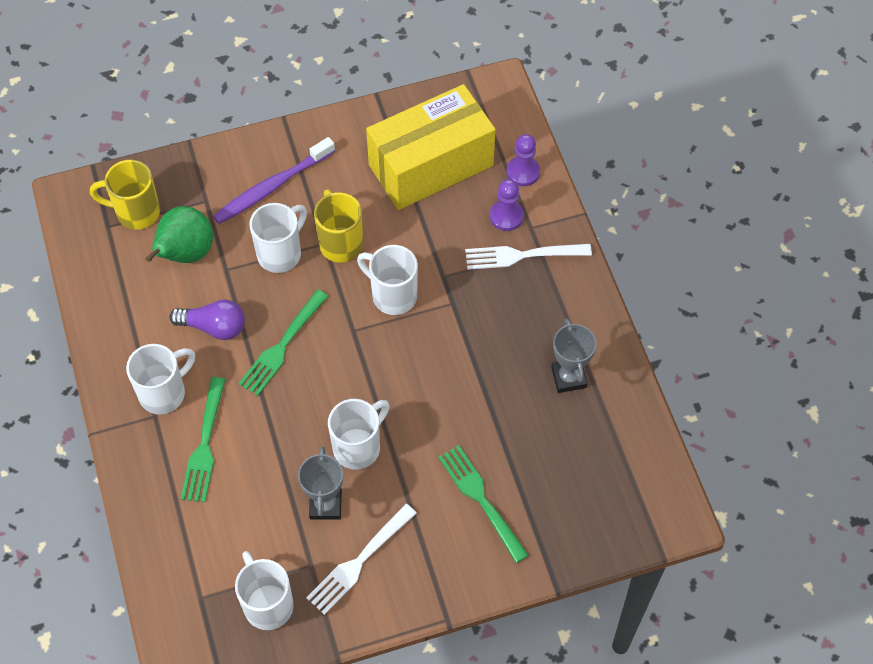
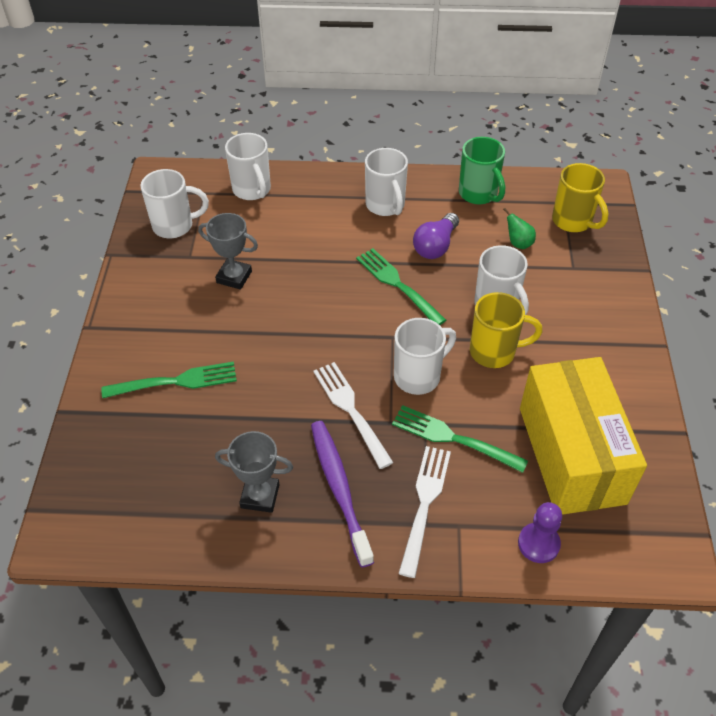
camera: 110 degrees right, 10 degrees down
yellow mug [90,160,160,230] -> yellow mug turned 120 degrees clockwise [552,163,608,232]
green pear [145,206,213,263] -> green pear [503,208,536,249], size x0.50
green fork [181,377,226,502] -> green fork moved to [392,405,528,473]
purple toothbrush [213,137,335,224] -> purple toothbrush moved to [311,421,374,567]
white fork [306,504,417,615] -> white fork moved to [313,362,394,469]
white mug [328,399,389,470] -> white mug moved to [225,133,271,200]
purple pawn [490,179,524,231] -> none
none -> green mug [459,137,505,204]

